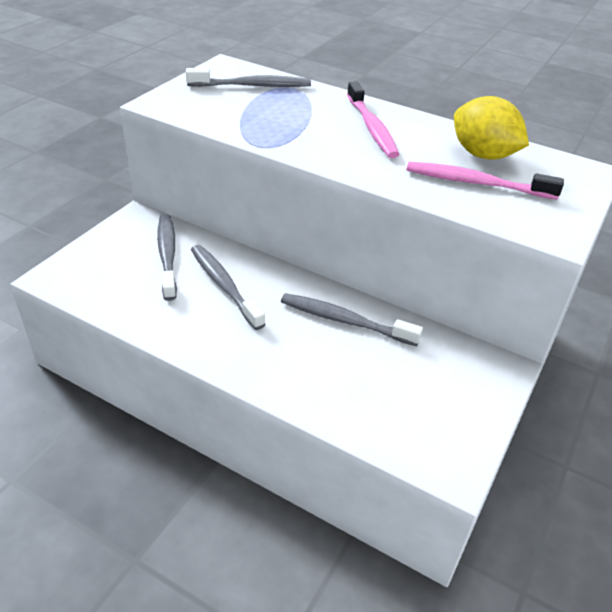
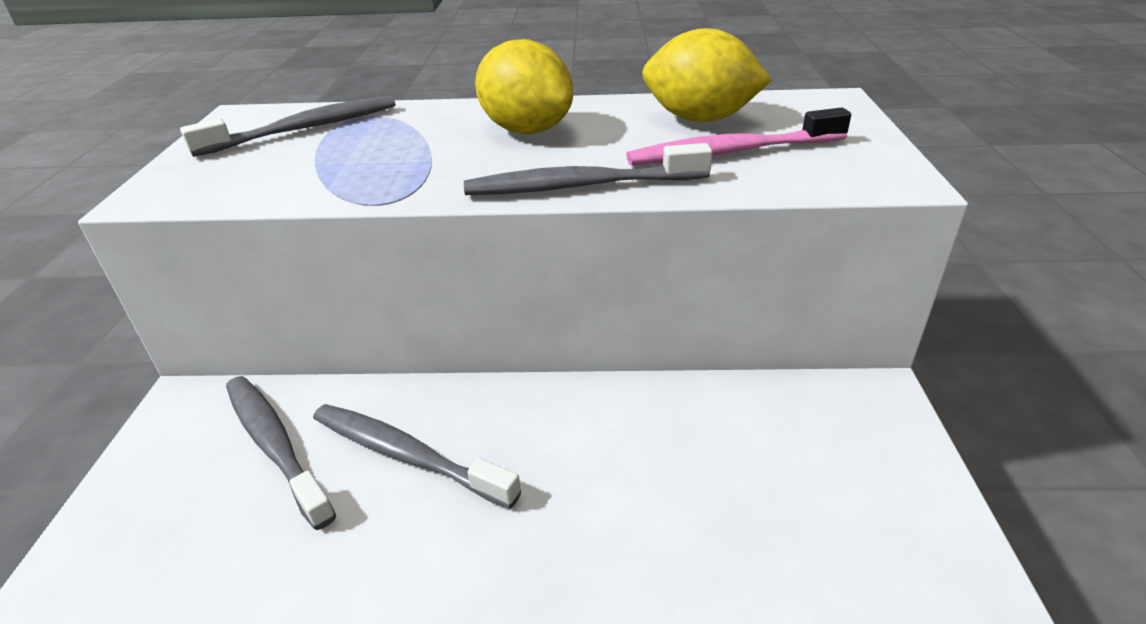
camera: 25 degrees left, 5 degrees down
grey toothbrush [281,293,423,346] -> grey toothbrush moved to [464,143,713,195]
pink toothbrush [347,81,400,158] -> yellow lemon [475,39,573,134]

